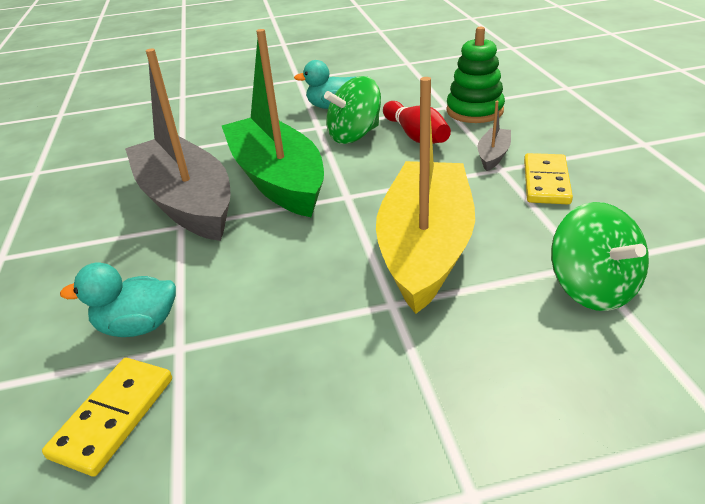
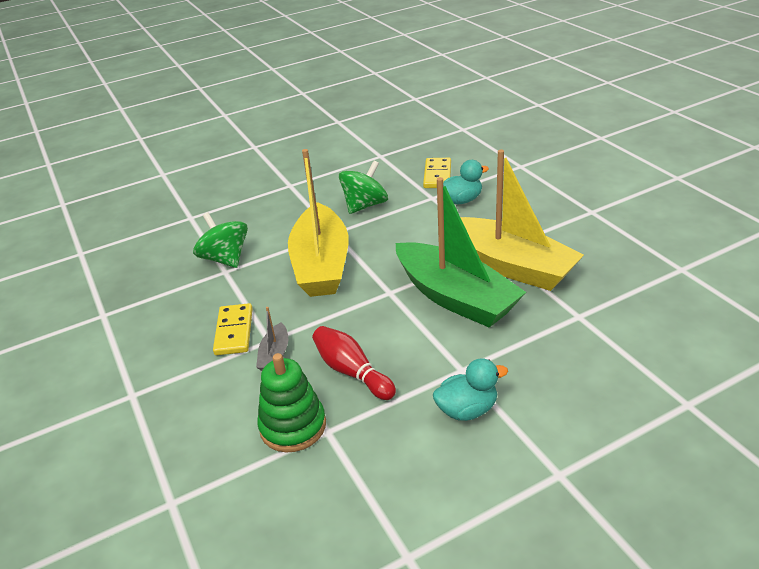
camera: 165 degrees right, 0 degrees up
grey boat [125,49,231,241] -> yellow boat [460,150,584,291]
green spinning top [324,76,381,144] -> green spinning top moved to [339,161,388,214]

